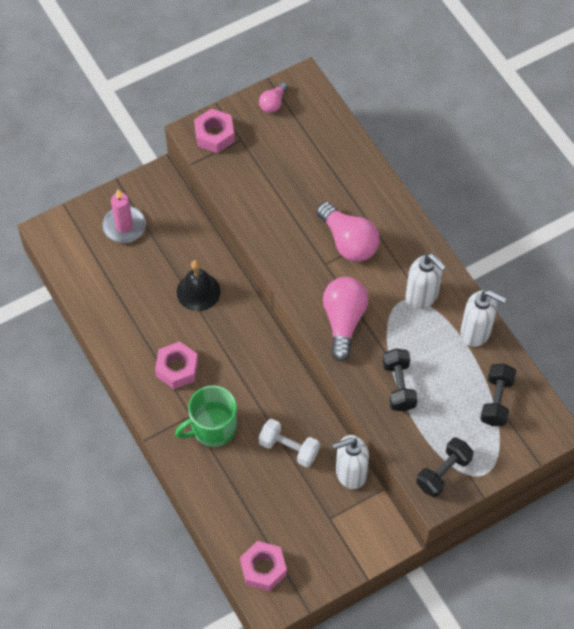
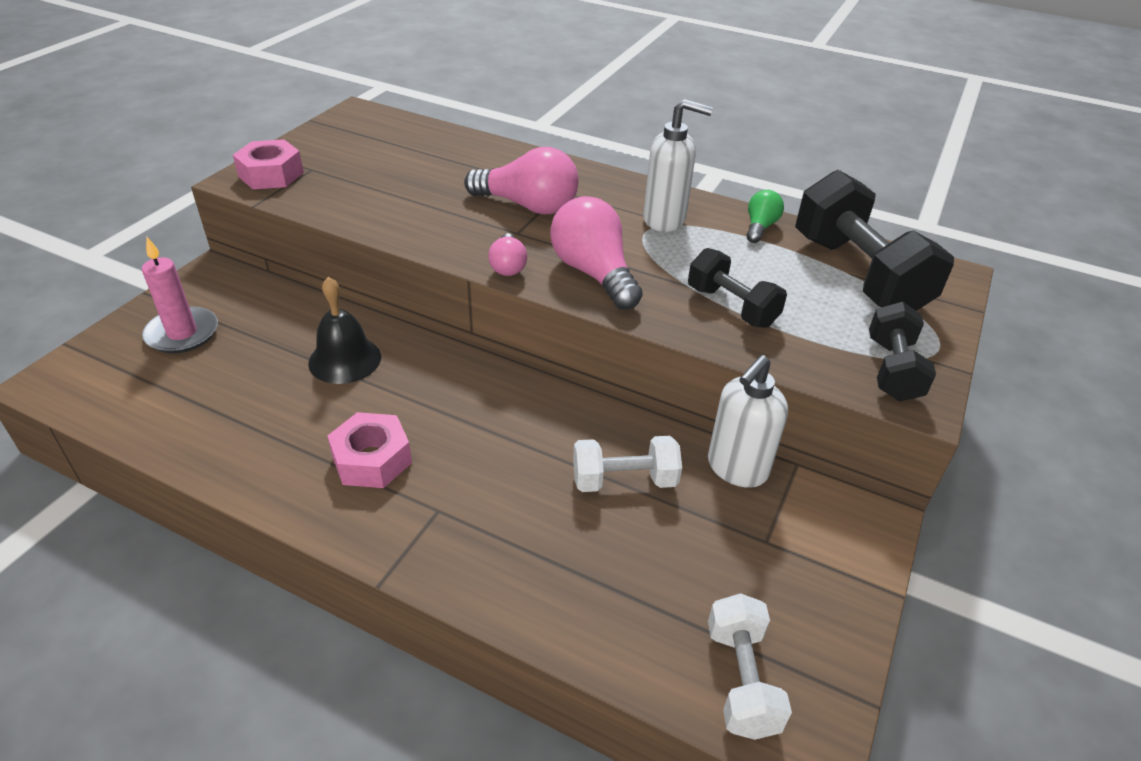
camera: 35 degrees left, 20 degrees down
green mug [175,385,237,447] -> none
pink nut [240,541,287,591] -> white dumbbell [708,593,792,740]
pink light bulb [259,82,288,113] -> pink light bulb moved to [488,233,527,276]
white soap dispenser [460,290,506,347] -> green light bulb [747,190,784,243]
black dumbbell [480,364,516,426] -> black dumbbell [795,170,954,311], size x1.77

